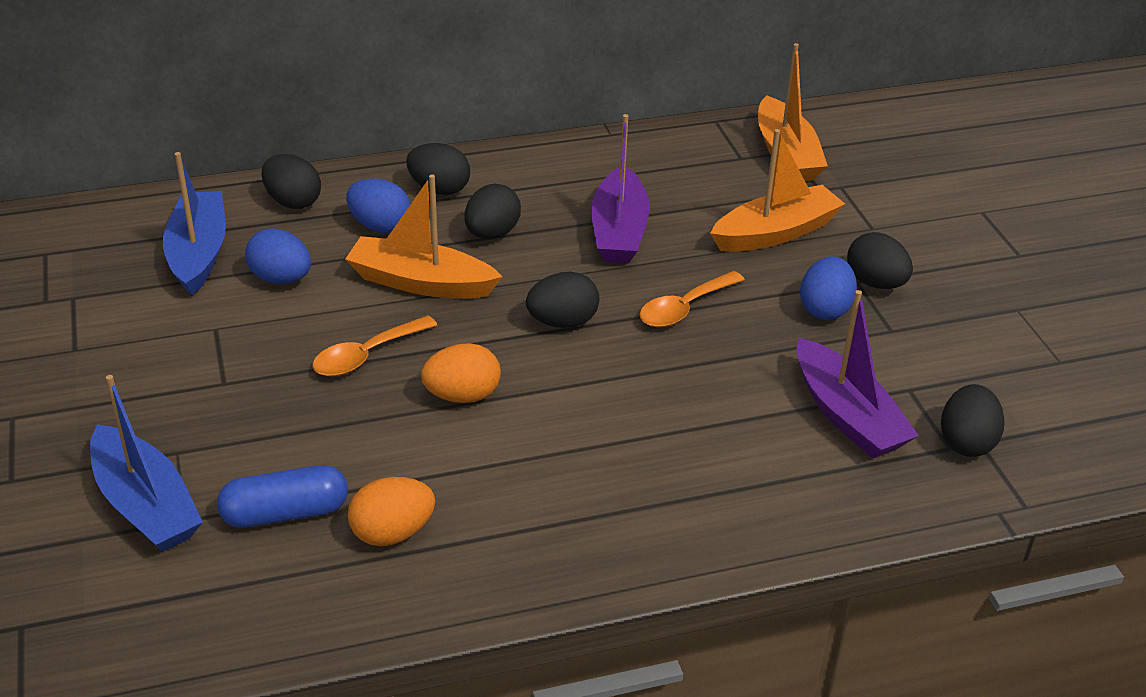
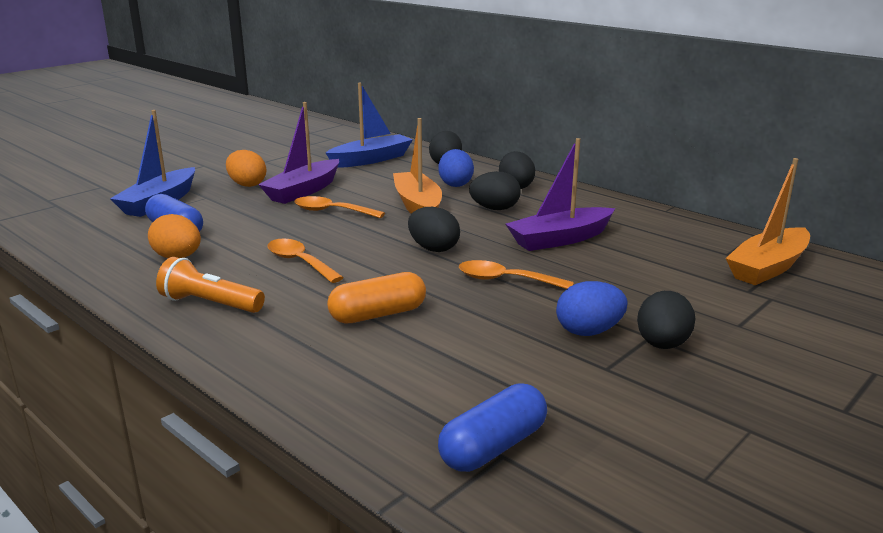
camera: 60 degrees right, 15 degrees down
blue egg [245,228,311,284] -> none
orange egg [421,343,501,403] -> orange egg moved to [226,150,266,187]
orange boat [710,129,845,252] -> none
purple boat [797,290,919,459] -> purple boat moved to [258,102,339,204]
black egg [941,384,1005,457] -> blue capsule [438,384,547,472]
none -> orange flashlight [156,257,265,313]
none -> orange spoon [267,239,344,283]
none -> orange capsule [327,272,426,323]

